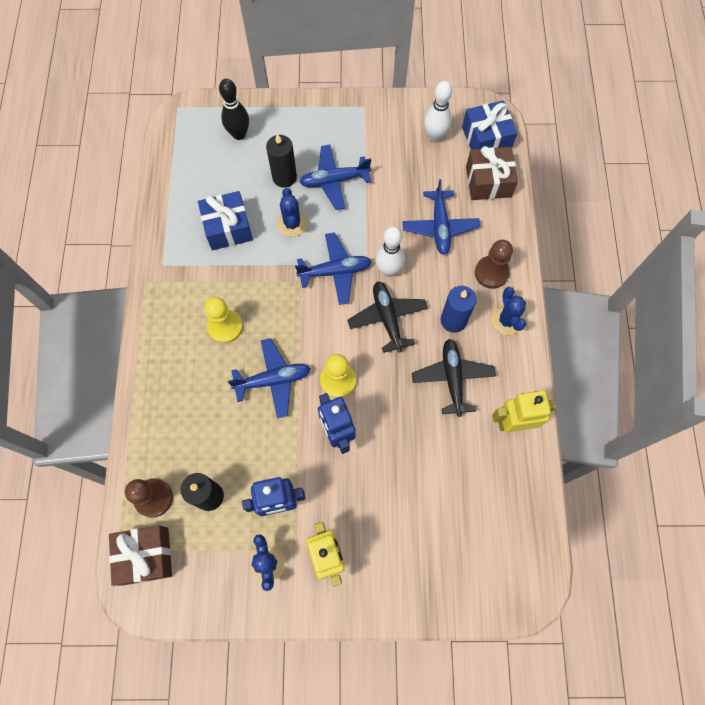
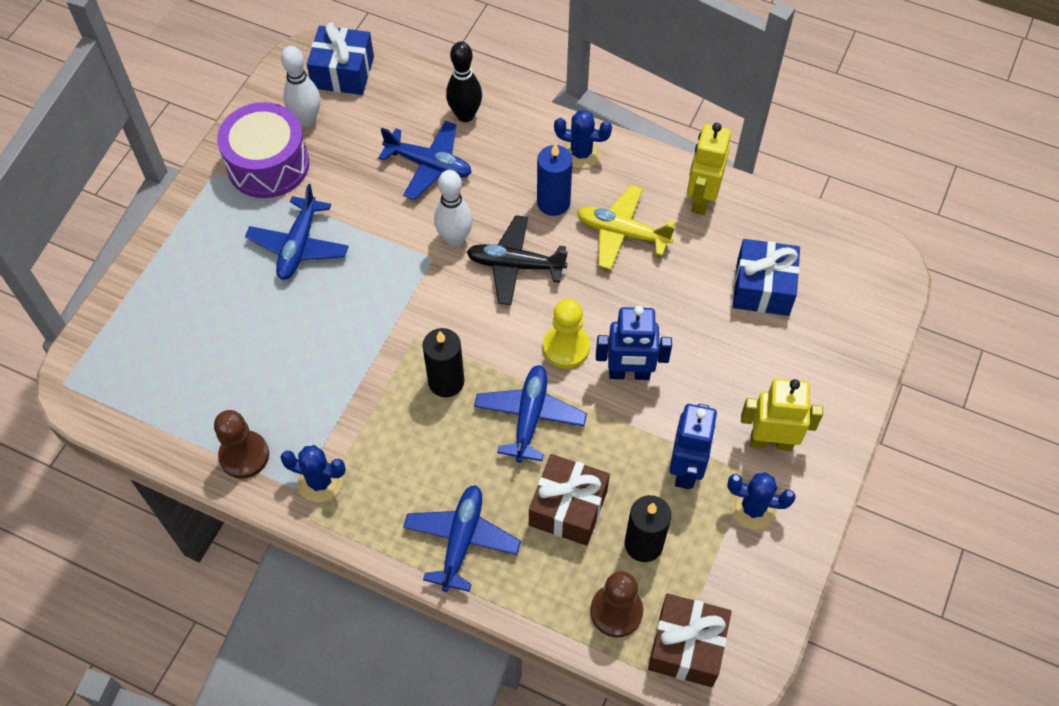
camera: 65 degrees left, 10 degrees down
blue gift [198,191,253,250] -> blue gift moved to [733,239,800,316]
yellow pawn [204,297,243,343] -> none
black bowling pin [219,79,249,140] -> black bowling pin moved to [446,41,482,122]
black candle [266,134,297,188] -> black candle moved to [423,328,465,397]
blue cactus [277,188,307,237] -> blue cactus moved to [280,445,346,503]
blue plane [295,232,372,305] -> blue plane moved to [403,485,521,592]
black plane [412,339,496,417] -> yellow plane [577,185,675,270]
brown gift [466,146,518,200] -> brown gift moved to [529,454,610,546]
brown pawn [475,239,513,289] -> brown pawn moved to [214,410,269,479]
none -> purple drum [217,102,309,198]

